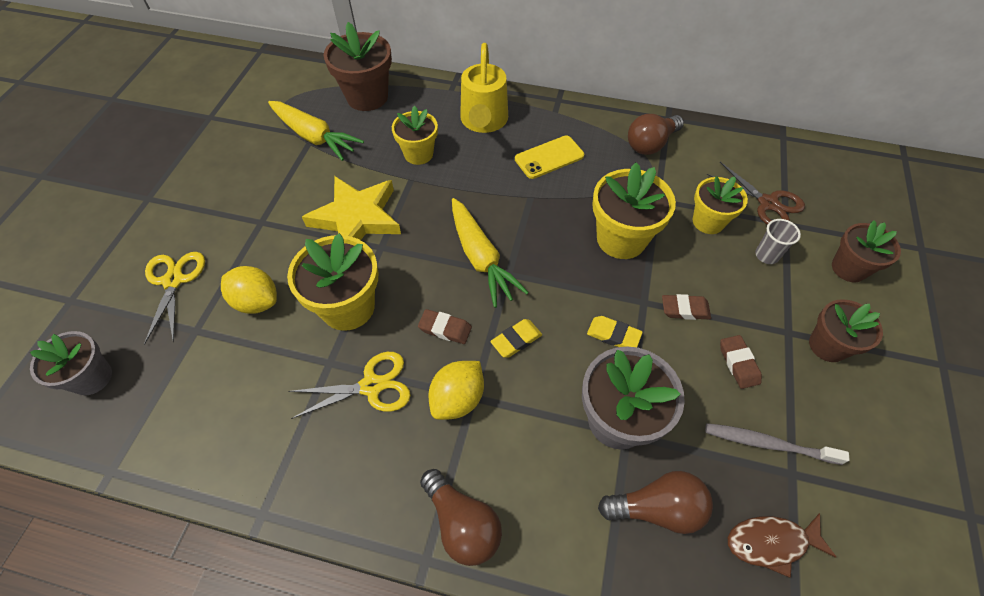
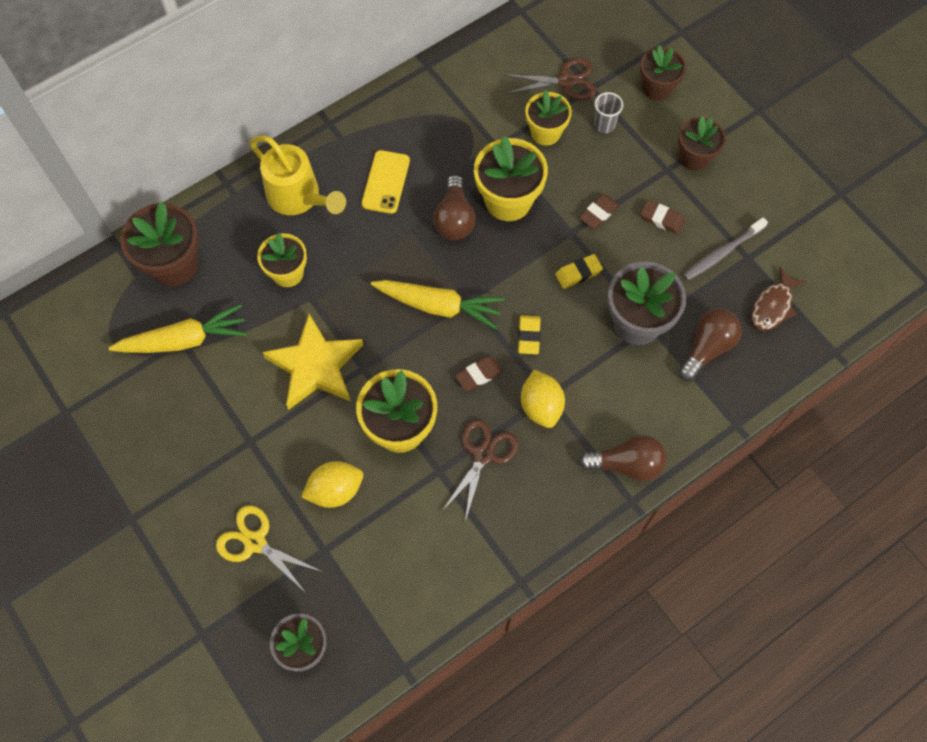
camera: 50 degrees left, 10 degrees up
yellow scissors [289,352,411,419] -> brown scissors [442,419,519,522]
brown light bulb [628,114,684,155] -> brown light bulb moved to [433,175,475,240]

